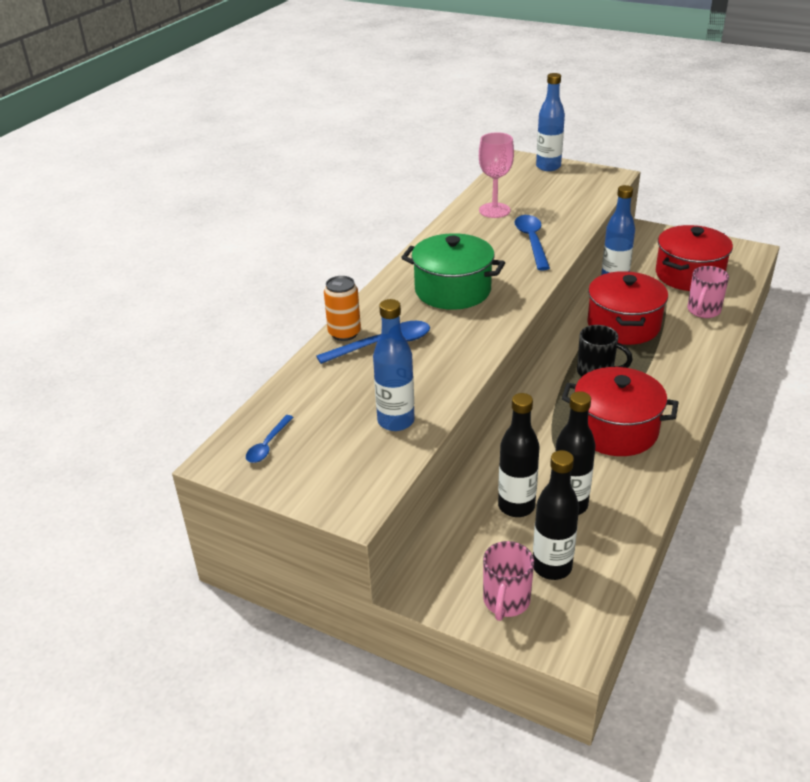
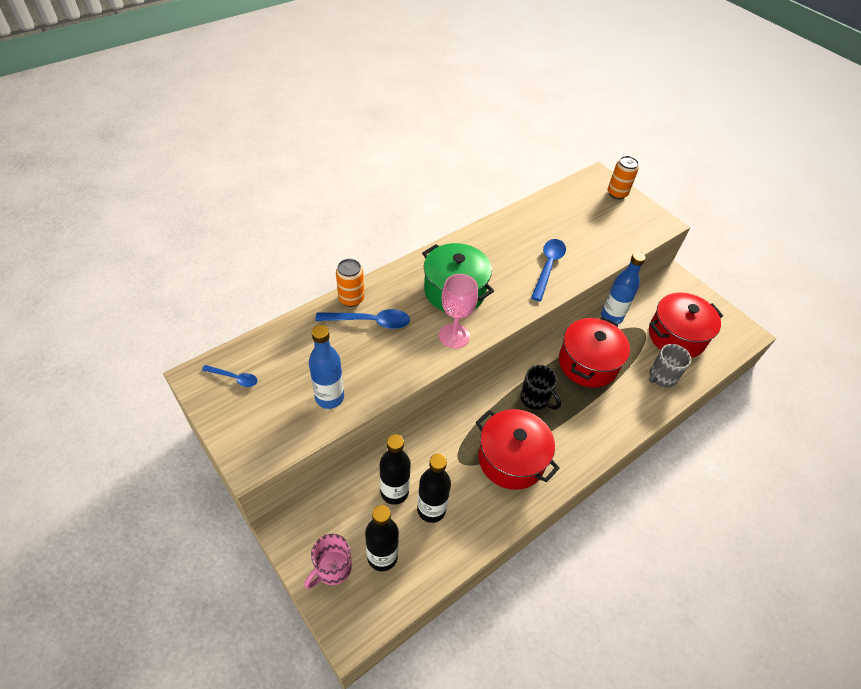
camera: 20 degrees right, 15 degrees up
blue spoon [246,415,294,463] -> blue spoon turned 120 degrees counterclockwise [202,365,257,387]
pink goblet [479,132,514,218] -> pink goblet moved to [439,274,478,349]
blue bottle [536,73,565,171] -> orange can [608,156,639,199]
pink mug [687,266,729,318] -> grey mug [649,344,691,387]

